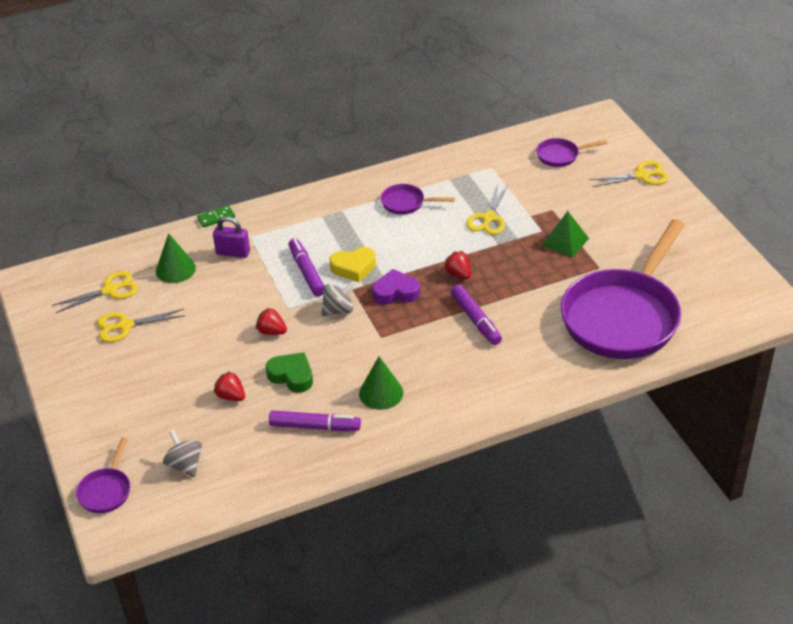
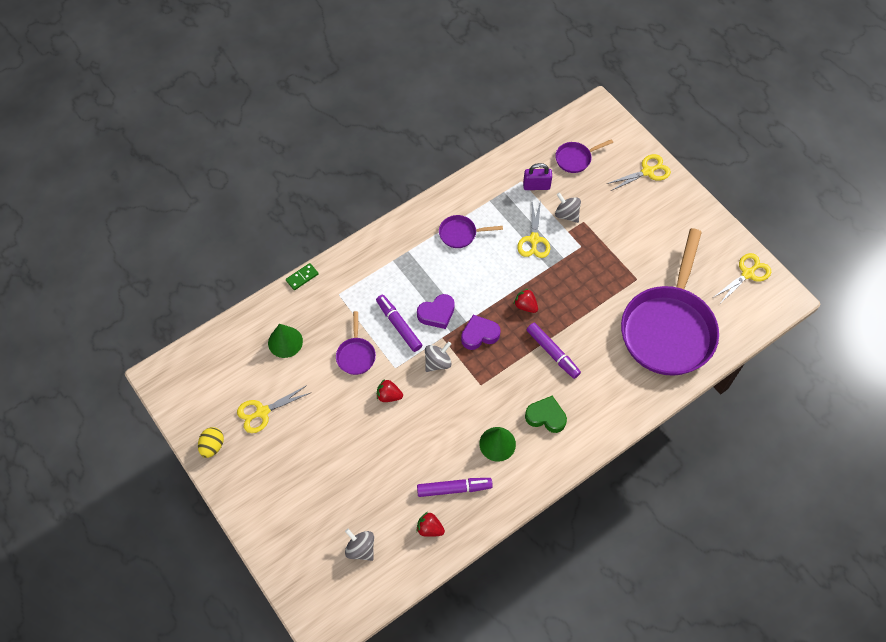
camera: 15 degrees left, 20 degrees up
yellow scissors [52,271,138,313] -> yellow scissors moved to [714,253,771,303]
purple pan [76,437,130,513] -> purple pan moved to [336,311,376,375]
purple padlock [213,216,250,258] -> purple padlock moved to [523,163,552,190]
red strawberry [214,371,245,401] -> red strawberry moved to [416,512,445,537]
green heart [266,352,313,393] -> green heart moved to [525,395,567,433]
yellow heart [330,247,376,282] -> purple heart [417,294,455,329]
green pyramid [542,211,589,258] -> none
none -> yellow egg [198,427,224,458]
none -> grey spinning top [555,192,581,223]

